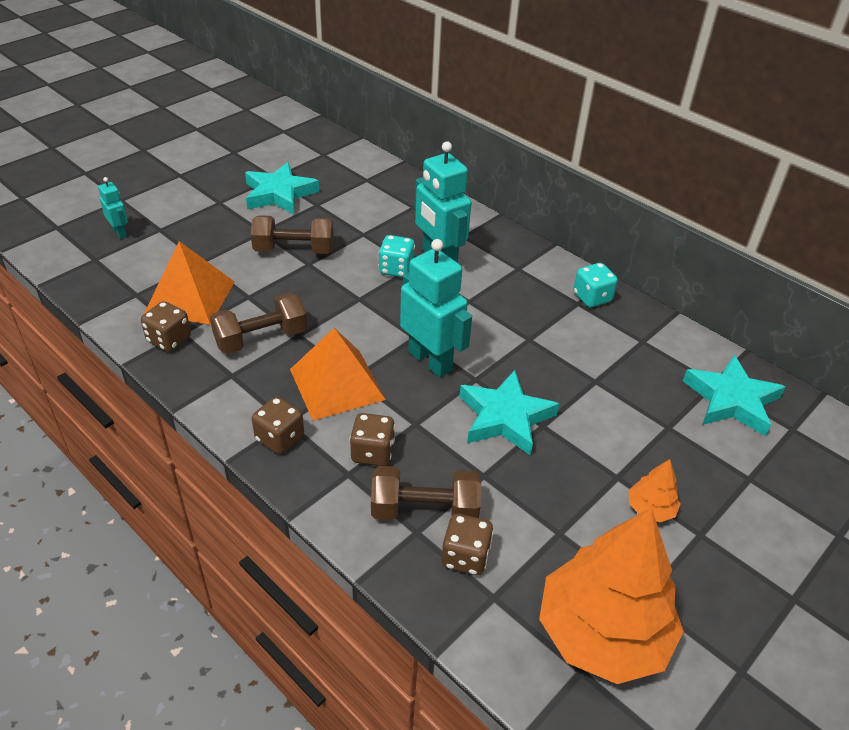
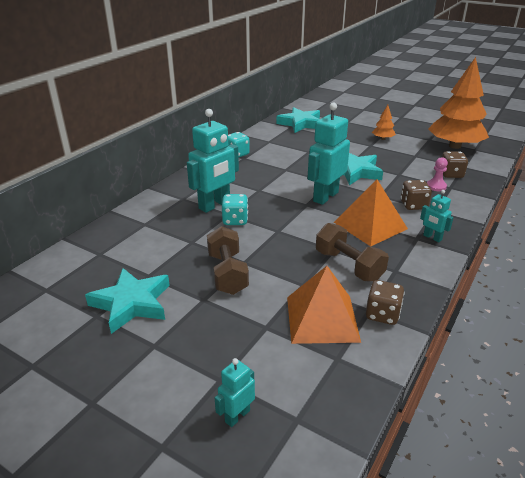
camera: 100 degrees left, 10 degrees down
brown dice [252,397,304,454] -> turquoise robot [420,190,454,242]
brown dumbbell [371,466,481,520] -> pink pawn [427,157,448,191]

